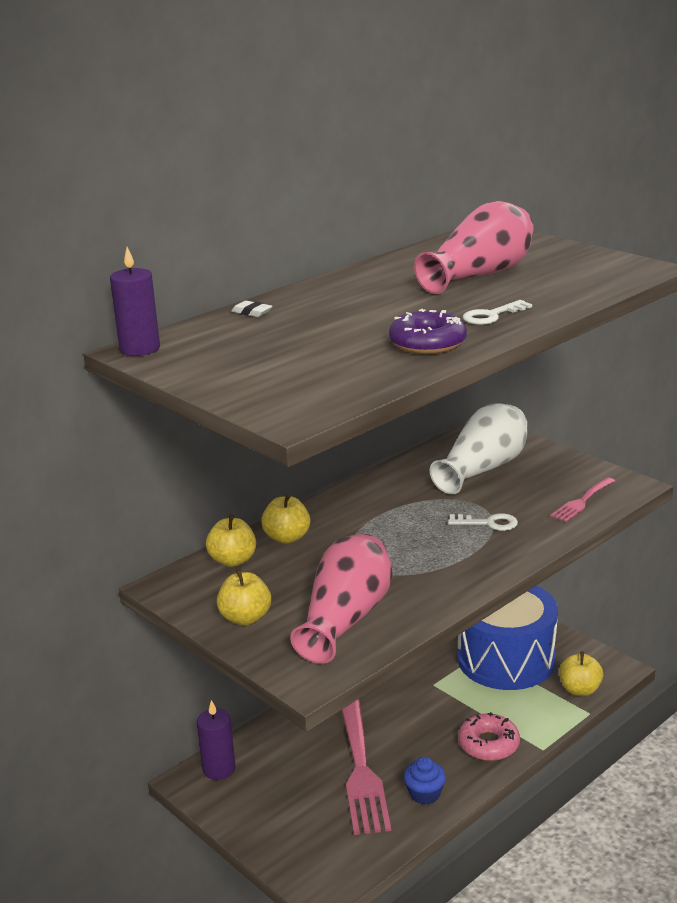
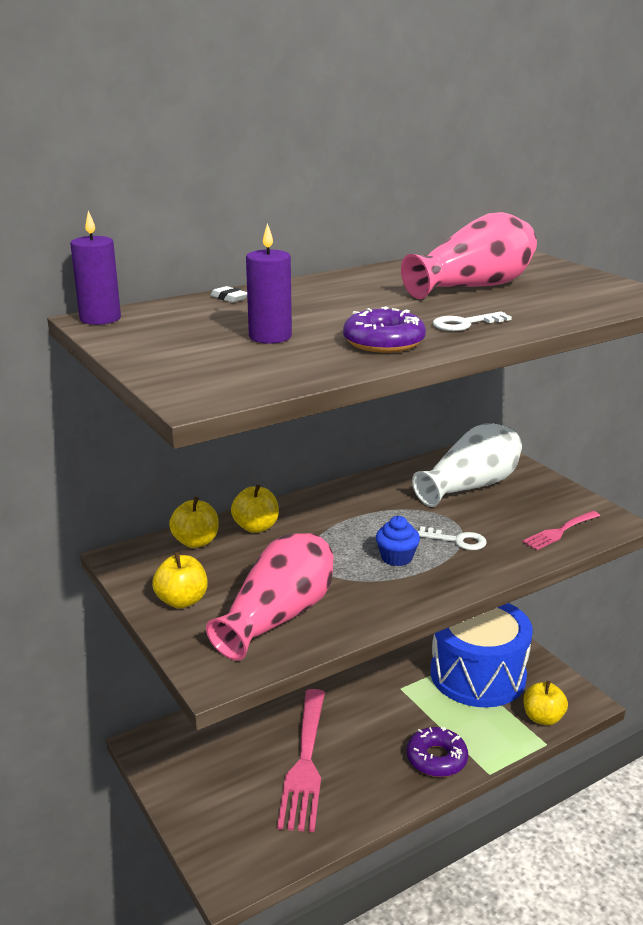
camera: 10 degrees right, 0 degrees up
purple candle [197,700,235,780] -> purple candle moved to [246,223,292,344]
blue cupcake [404,757,446,805] -> blue cupcake moved to [376,516,420,566]
pink donut [458,712,520,761] -> purple donut [407,727,468,777]

